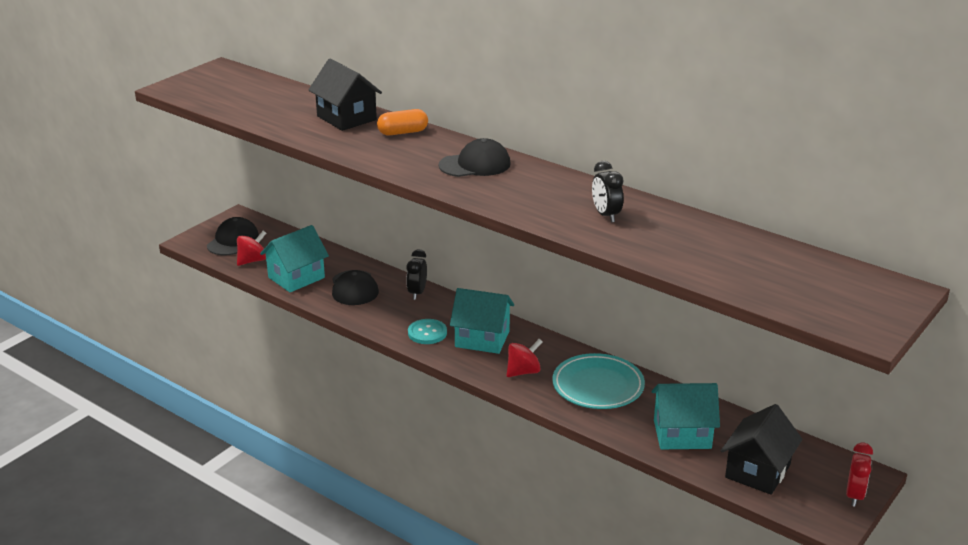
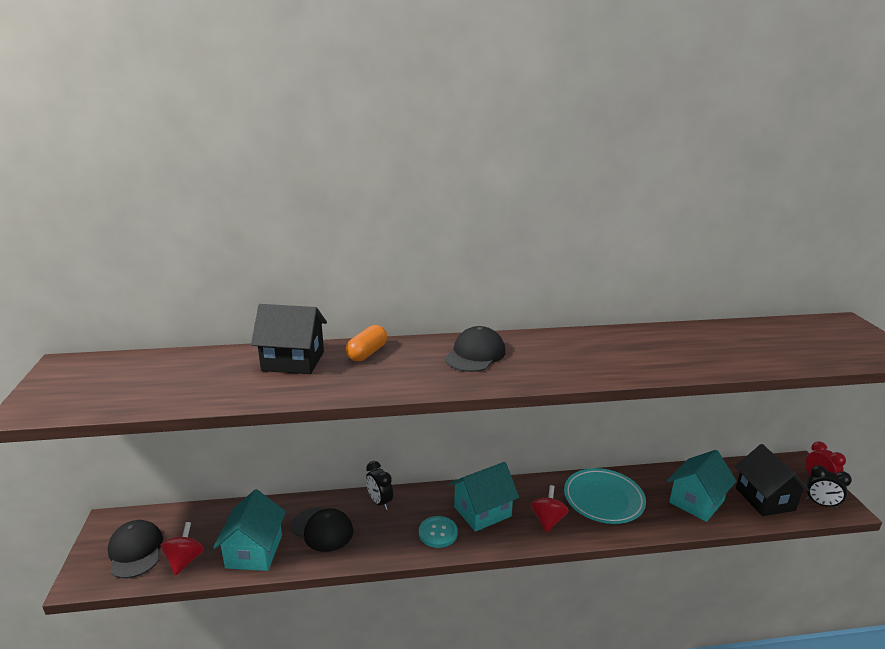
camera: 45 degrees left, 5 degrees down
black clock [592,161,624,223] -> black clock moved to [805,465,852,509]

